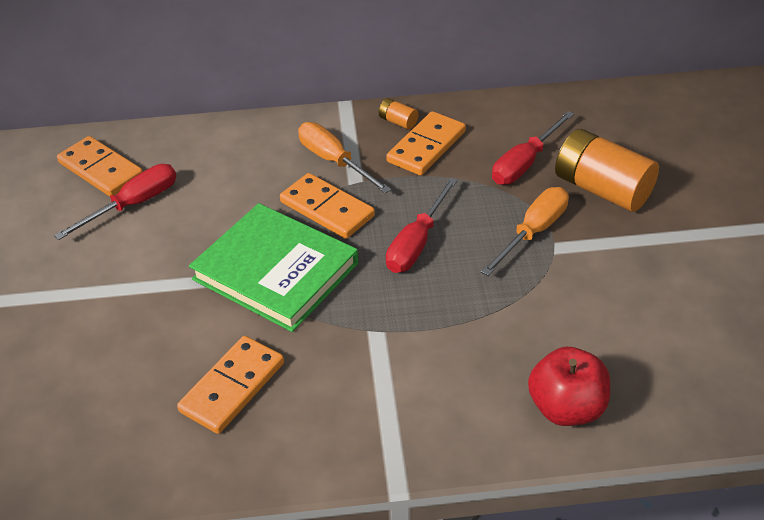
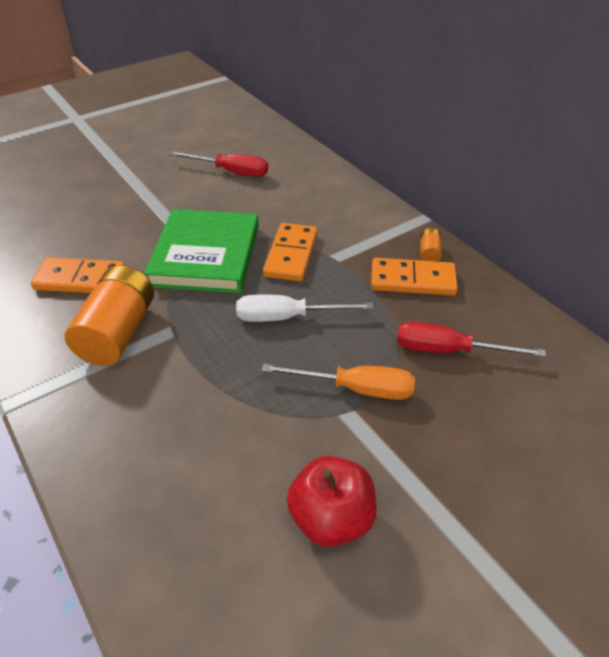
camera: 60 degrees right, 0 degrees up
orange domino [57,136,143,197] -> none
orange screwdriver [298,122,391,193] -> none
red screwdriver [386,177,458,273] -> white screwdriver [236,295,374,322]
red apple [528,347,610,426] -> red apple moved to [287,456,377,547]
orange battery [555,129,659,212] -> orange battery moved to [65,265,154,366]

